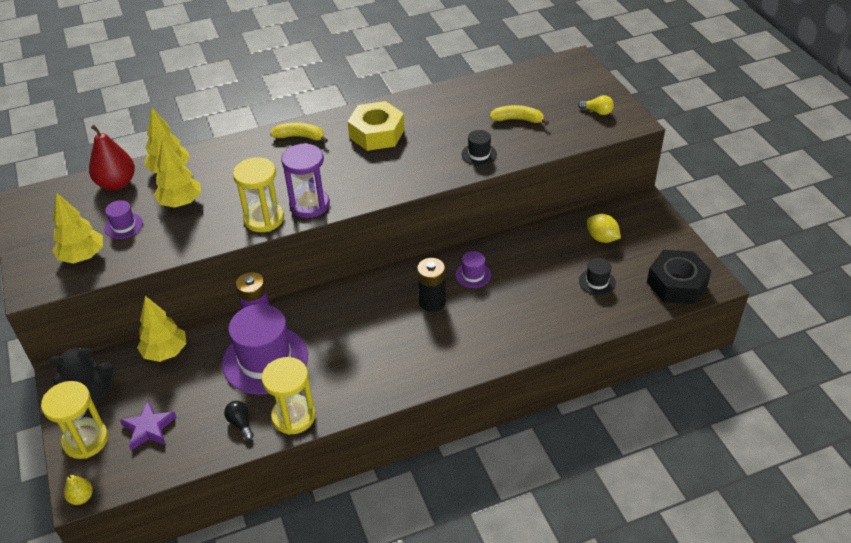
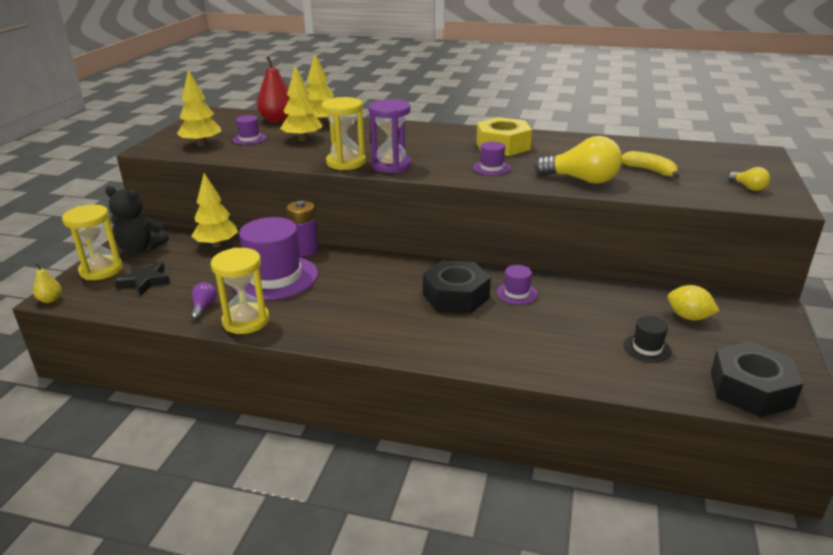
camera: 35 degrees right, 15 degrees down
purple star [120,401,176,450] -> black star [115,262,171,296]
black light bulb [224,401,253,440] -> purple light bulb [191,282,217,320]
yellow banana [270,122,328,143] -> none
black battery [417,258,446,312] -> black nut [423,260,491,314]
black hat [462,130,497,166] -> yellow light bulb [534,136,622,184]
yellow lemon [587,214,621,243] -> yellow lemon turned 45 degrees counterclockwise [668,285,720,320]
none -> purple hat [473,142,511,175]

